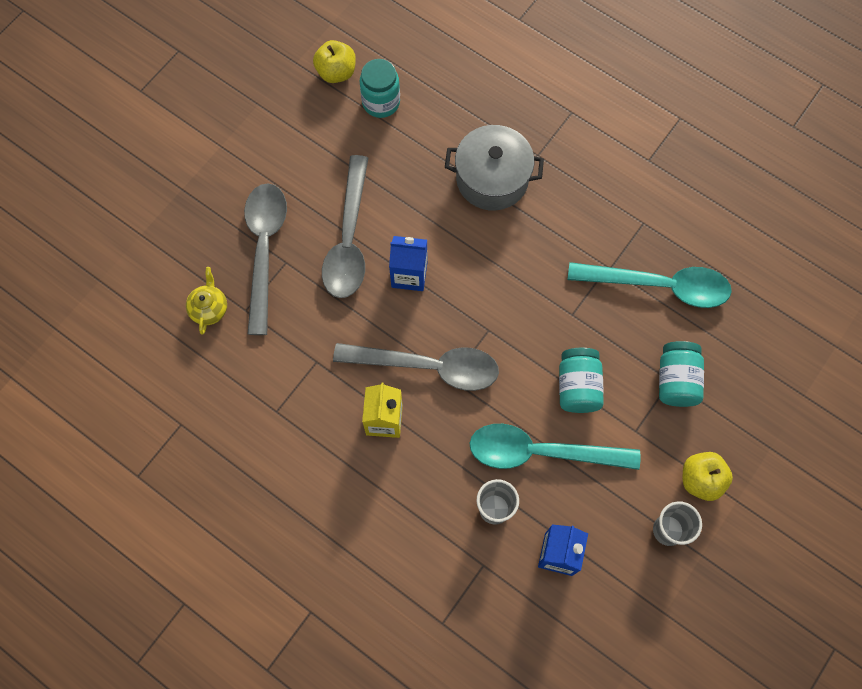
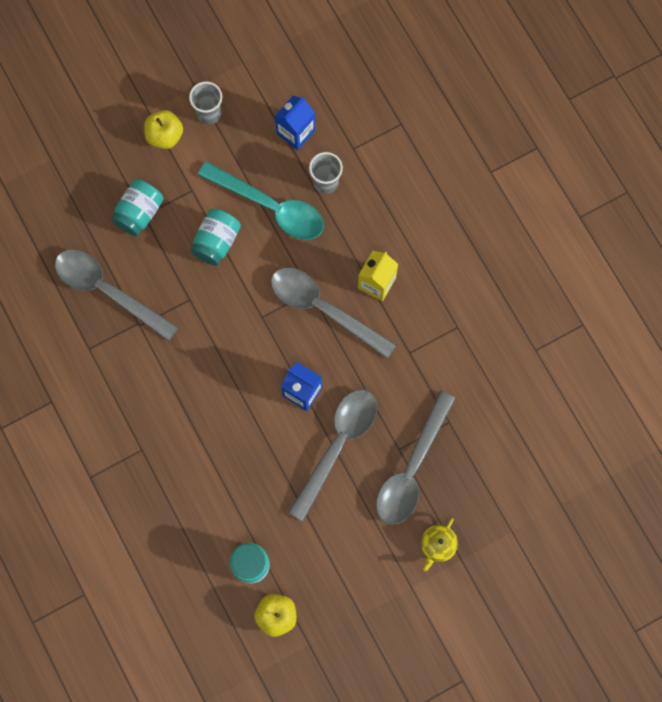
camera: 155 degrees left, 5 degrees up
yellow teapot [186,267,227,335] -> yellow teapot moved to [421,518,458,571]
grey pot [445,125,544,211] -> none
turquoise spoon [568,262,732,308] -> grey spoon [55,249,179,341]

